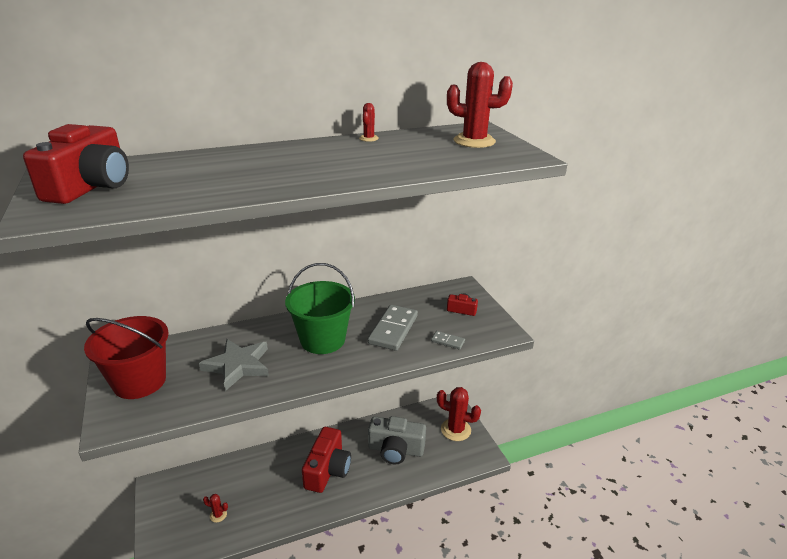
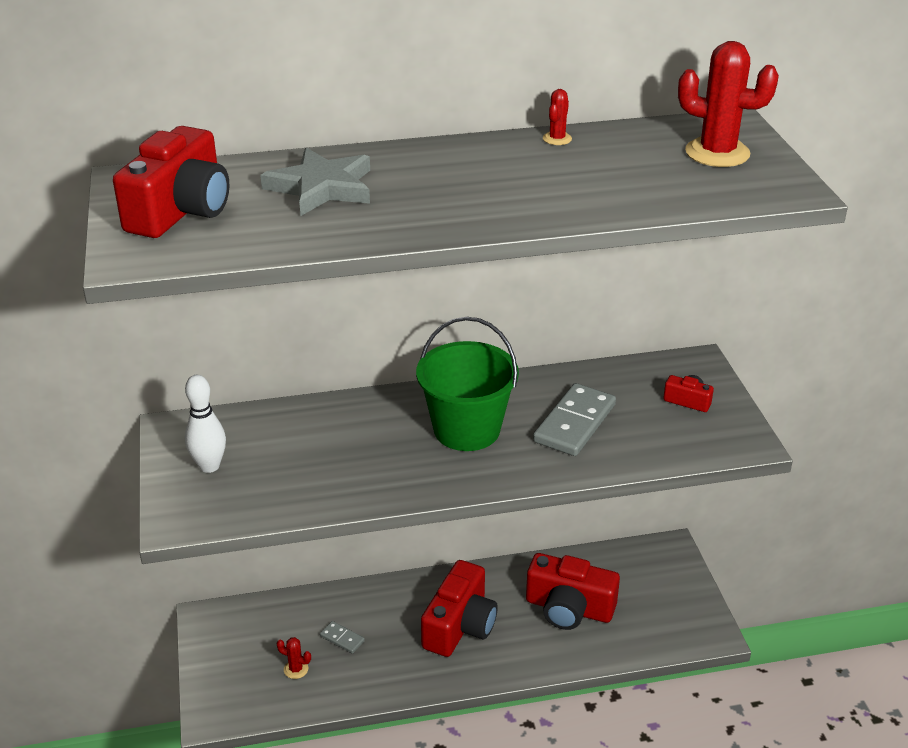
camera: 10 degrees right, 5 degrees up
red bucket [84,316,169,399] -> white bowling pin [185,375,226,473]
grey star [199,339,269,391] -> grey star moved to [260,147,370,216]
grey camera [368,416,426,464] -> red camera [526,553,620,630]
grey domino [431,331,465,350] -> grey domino moved to [320,621,365,654]
red cactus [437,387,481,441] -> none

